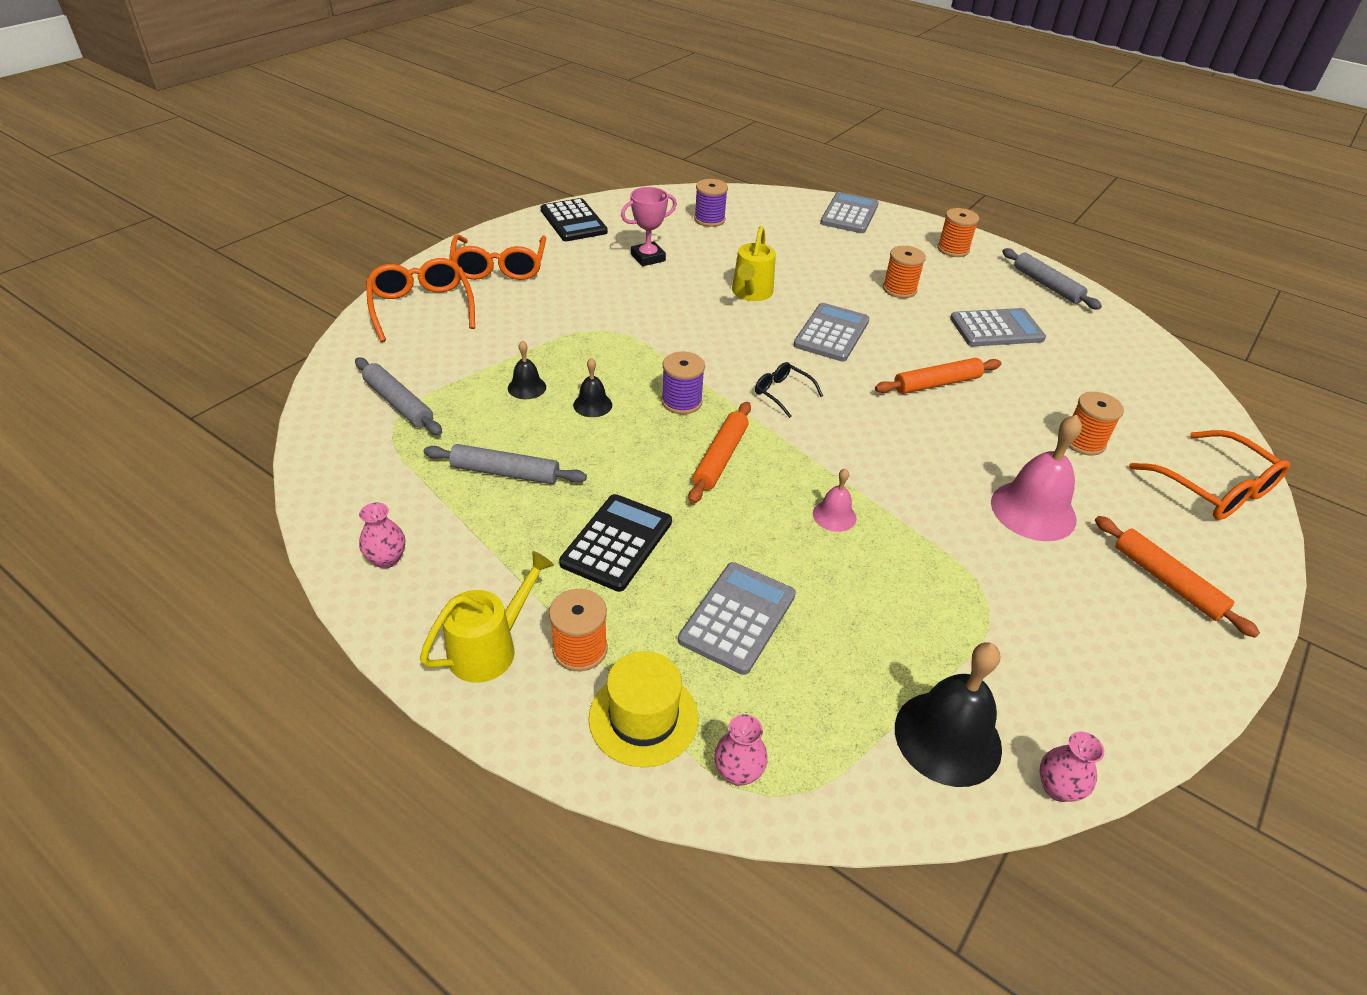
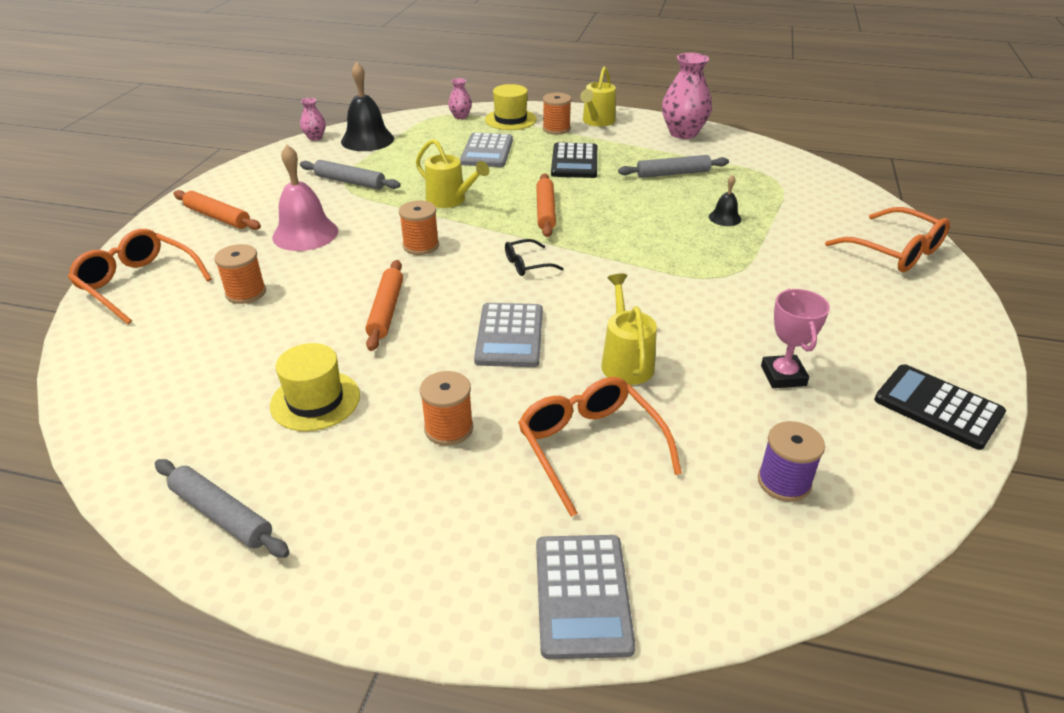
camera: 160 degrees right, 5 degrees down
grey rolling pin [355,357,442,435] -> grey rolling pin moved to [300,160,400,190]
pink vase [359,502,405,568] -> pink vase [662,53,712,139], size x1.99
orange glasses [449,235,546,280] -> orange glasses moved to [518,377,682,517]
black bell [573,358,612,417] -> none
pink trophy [621,187,677,266] -> pink trophy turned 45 degrees counterclockwise [761,289,830,388]
purple spool [661,352,705,414] -> none
black glasses [755,362,823,418] -> black glasses turned 135 degrees clockwise [505,239,564,276]
pink bell [813,468,856,532] -> yellow watering can [416,139,489,208]
orange rolling pin [875,358,1001,394] -> orange rolling pin turned 45 degrees counterclockwise [365,260,403,351]
orange spool [937,208,979,257] -> orange spool moved to [399,200,439,255]
grey calculator [950,308,1046,347] -> yellow hat [270,343,360,431]

